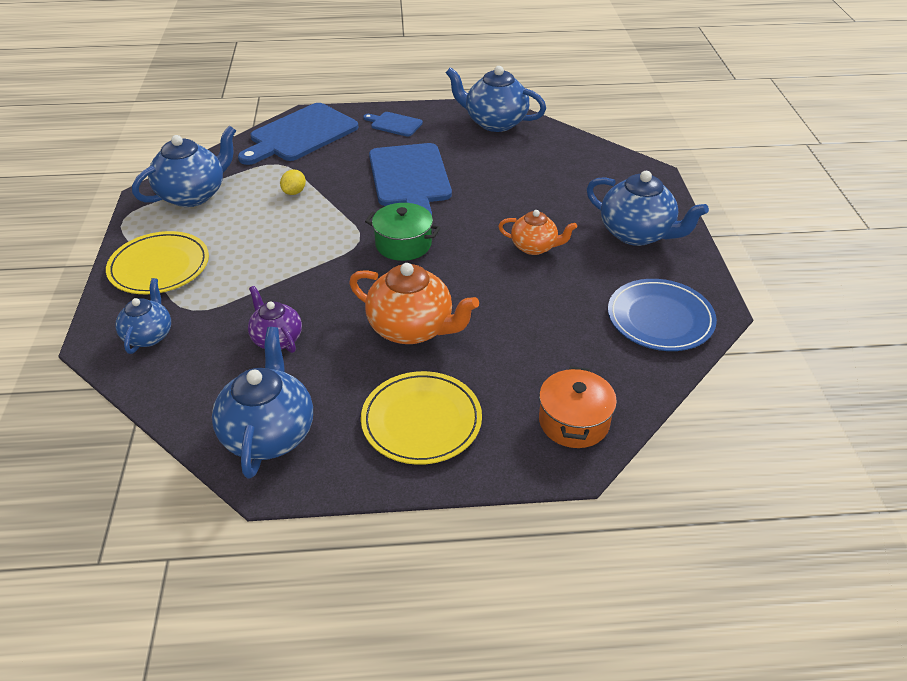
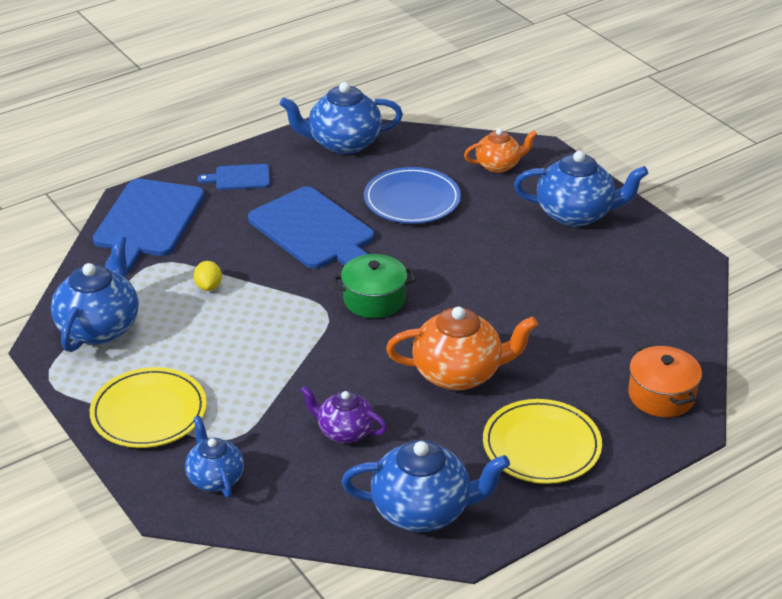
camera: 30 degrees left, 5 degrees down
blue teapot [212,327,313,478] -> blue teapot turned 120 degrees clockwise [342,440,510,532]
orange teapot [498,210,577,255] -> orange teapot moved to [464,129,537,173]
blue plate [608,279,717,351] -> blue plate moved to [364,167,461,224]

